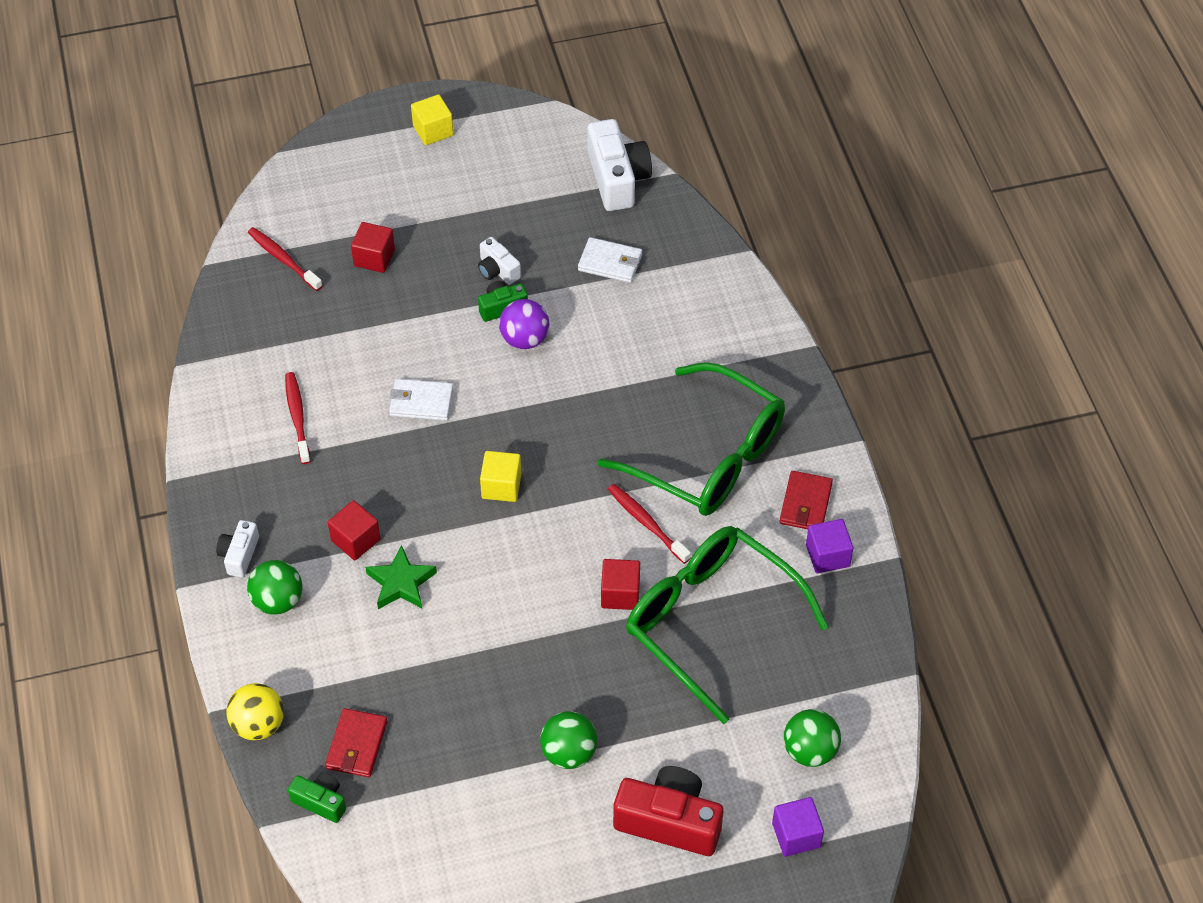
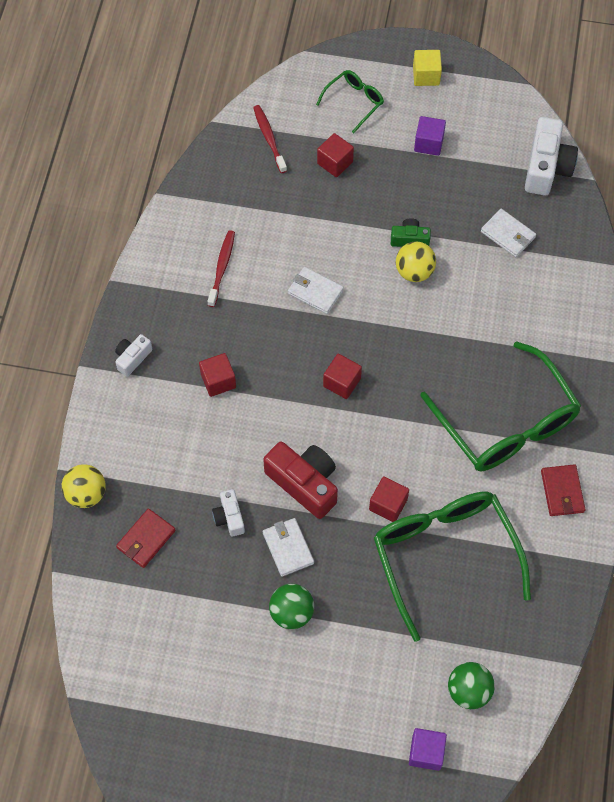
camera: 25 degrees right, 10 degrees up
green ball [247,560,302,615] -> none
green camera [288,772,346,823] -> none
green star [365,545,437,609] -> none
white camera [478,237,521,285] -> white camera moved to [212,489,245,536]
yellow cube [480,451,521,502] -> red cube [323,354,362,399]
purple ball [499,299,549,349] -> yellow ball [396,241,436,282]
red toothbrush [608,484,691,564] -> none
red camera [613,766,723,856] -> red camera moved to [263,441,338,519]
red wallet [779,471,833,529] -> red wallet turned 45 degrees counterclockwise [541,464,586,516]
purple cube [806,519,853,573] -> purple cube moved to [414,116,446,156]
none -> white wallet [263,518,314,577]
none -> green glasses [316,70,384,133]

